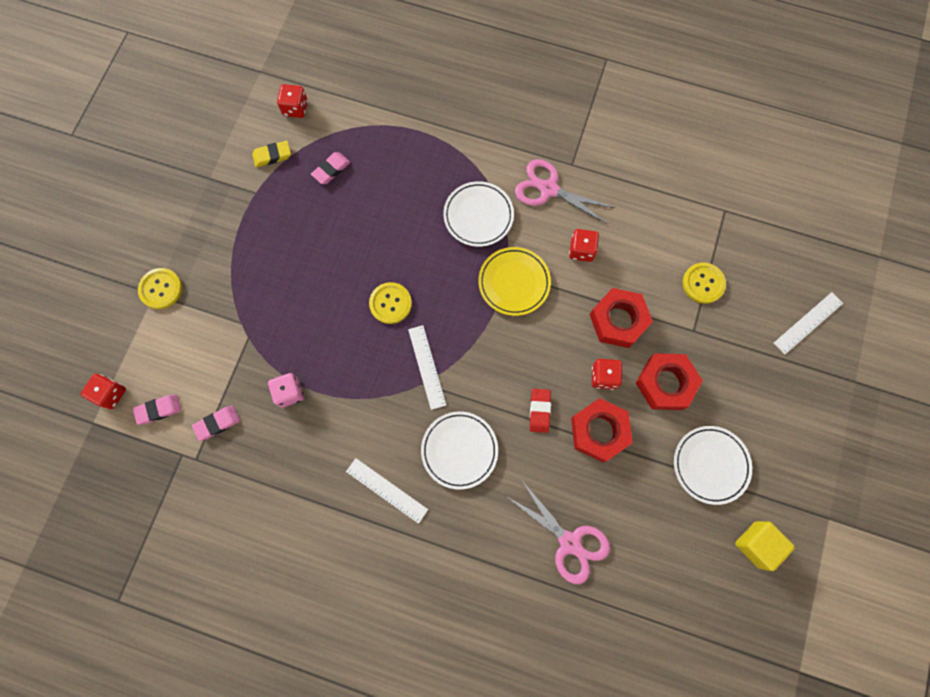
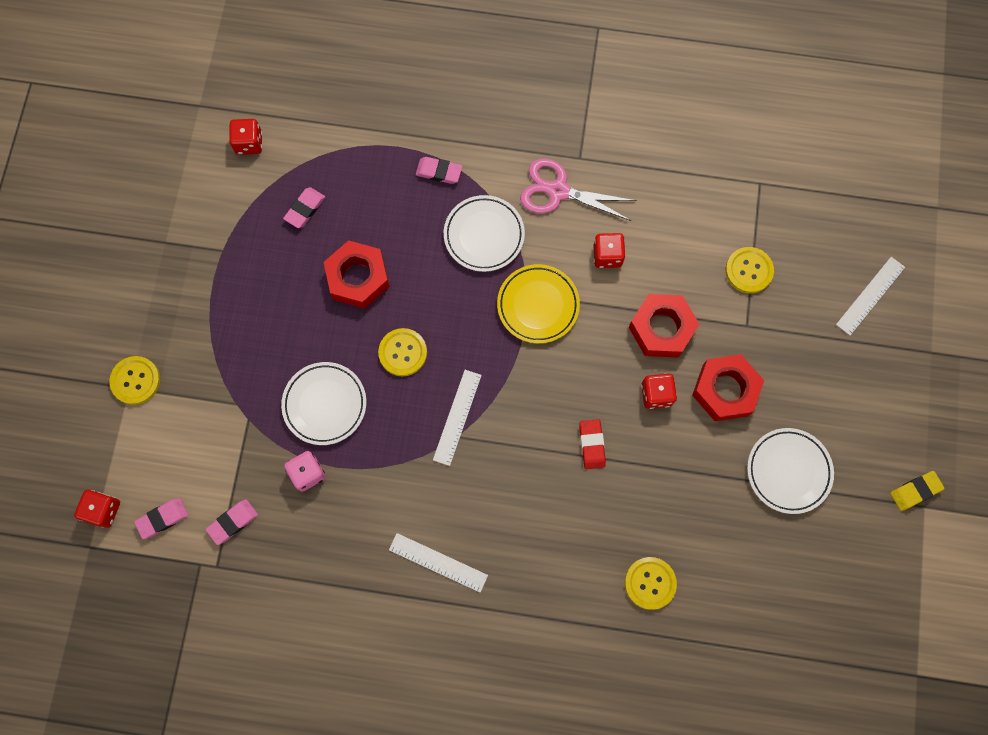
camera: 10 degrees left, 0 degrees up
yellow eraser [252,141,291,167] -> yellow eraser moved to [890,471,945,511]
white ruler [408,325,446,410] -> white ruler turned 45 degrees clockwise [433,370,482,466]
white plate [421,412,498,489] -> white plate moved to [281,362,366,445]
pink scissors [507,481,610,584] -> yellow button [625,557,677,610]
red nut [571,398,633,462] -> red nut moved to [324,240,390,309]
yellow cube [735,521,795,571] -> none
none -> pink eraser [416,157,462,184]

